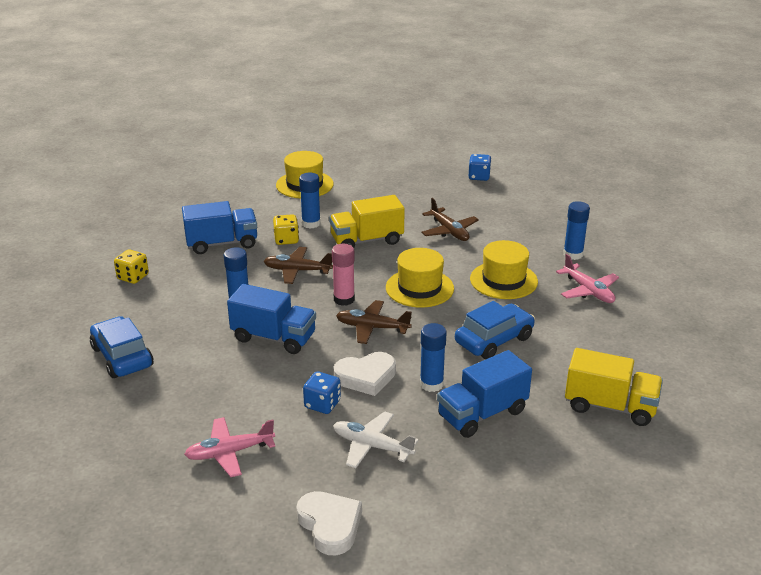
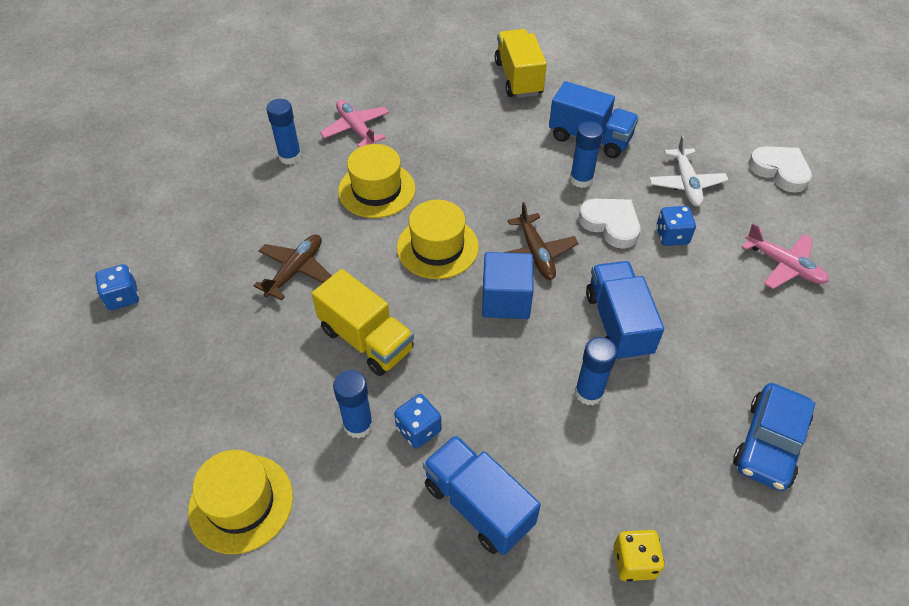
camera: 120 degrees left, 20 degrees up
brown plane [264,247,333,284] -> none
yellow dice [273,214,299,245] -> blue dice [394,394,441,448]
white heart [296,491,362,555] -> white heart turned 105 degrees clockwise [748,146,812,193]
pink glue stick [332,244,355,306] -> blue cube [482,252,534,319]
blue car [455,301,535,359] -> none
pink plane [556,254,619,303] -> pink plane turned 60 degrees counterclockwise [320,100,389,147]

